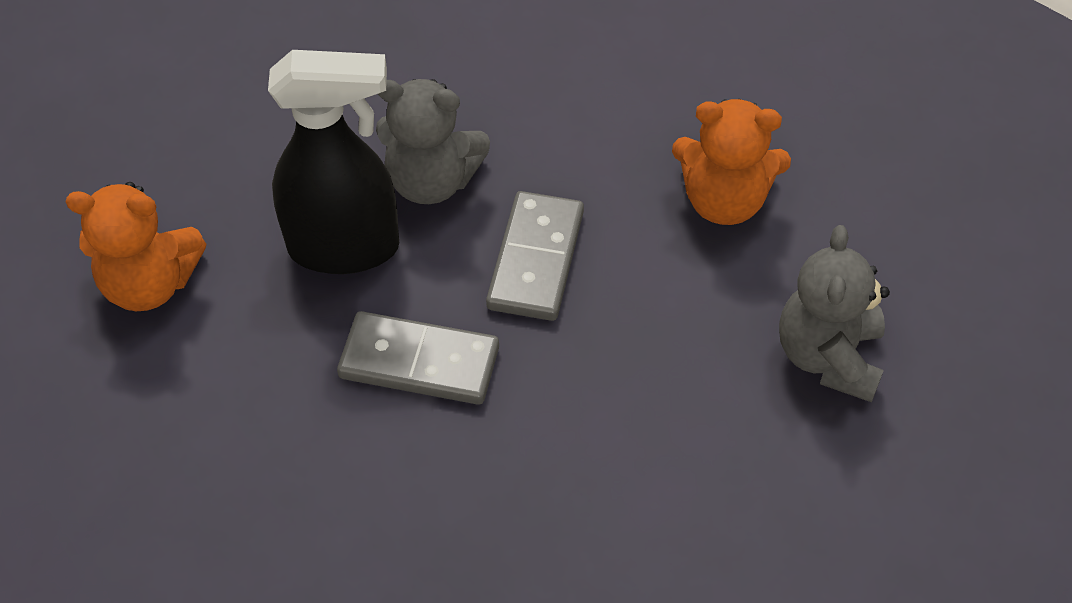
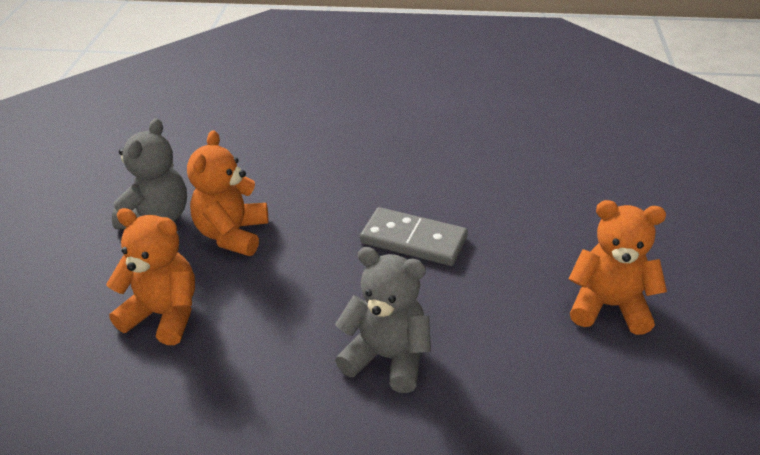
camera: 170 degrees left, 15 degrees down
black spray bottle [268,50,399,274] -> none
grey domino [486,191,584,321] -> none
none -> orange teddy bear [187,130,268,256]

